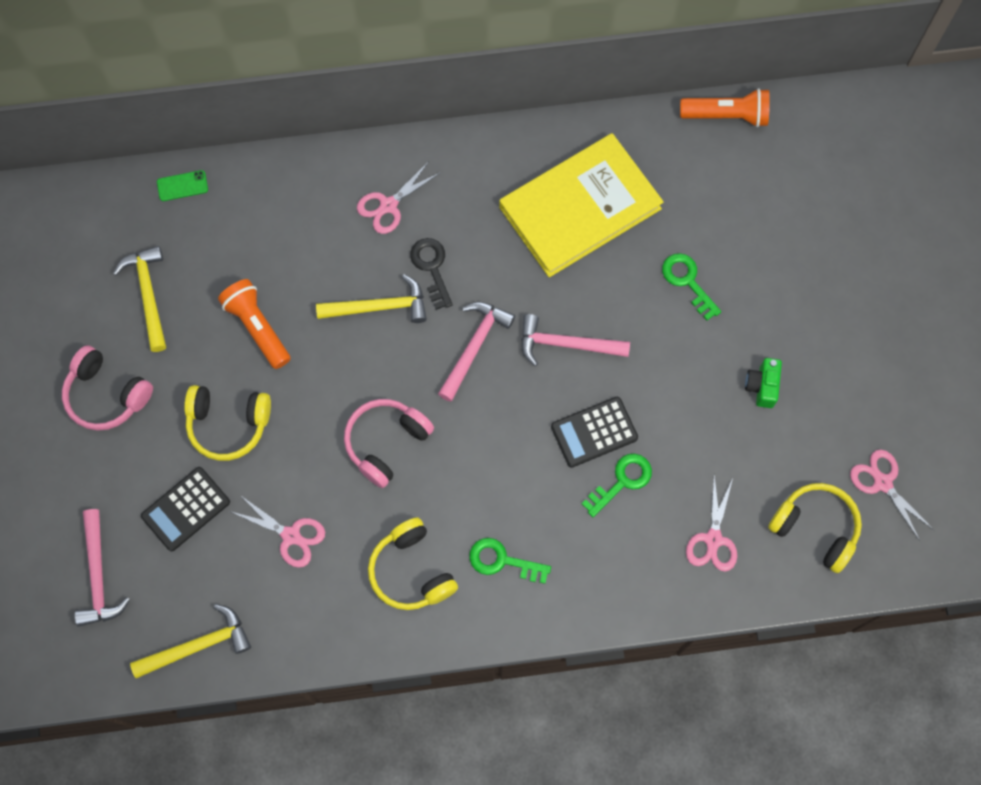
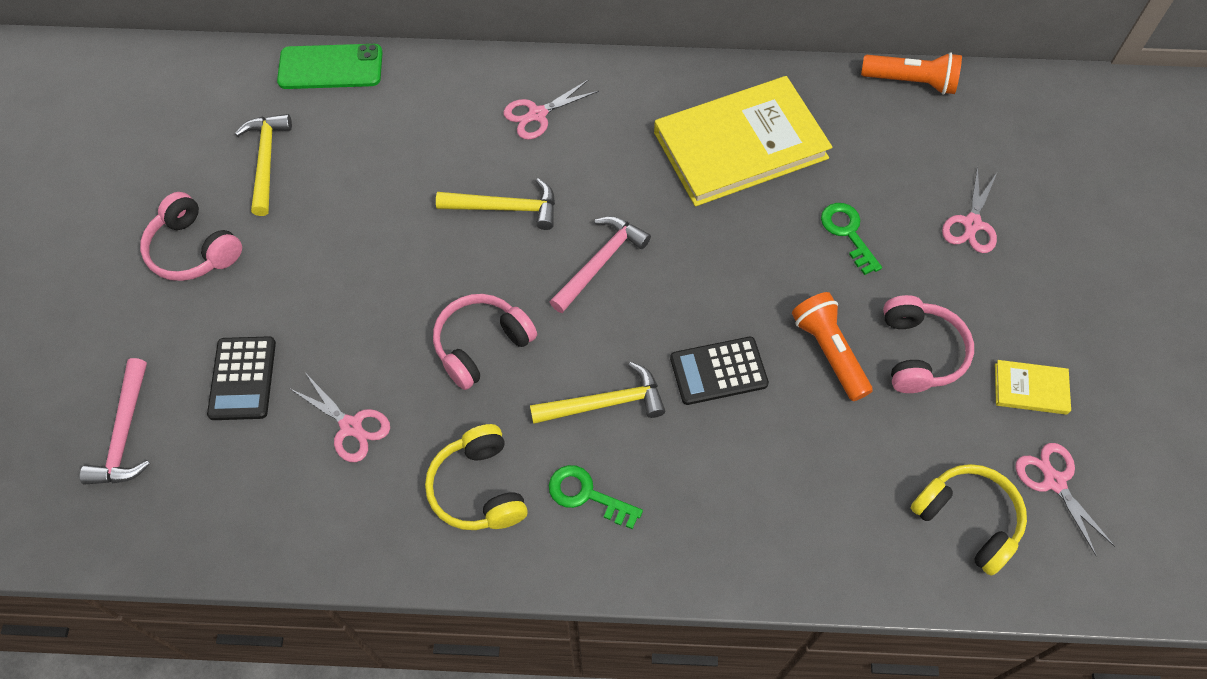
camera: 10 degrees right, 10 degrees down
yellow hammer [130,604,251,678] -> yellow hammer moved to [530,362,665,424]
black calculator [141,467,230,551] -> black calculator turned 60 degrees counterclockwise [207,336,276,420]
green phone [157,170,208,201] -> green phone [277,44,383,89], size x1.99
yellow headphones [184,385,271,461] -> none
orange flashlight [218,279,291,369] -> orange flashlight moved to [792,292,873,401]
black key [410,238,453,310] -> none
pink hammer [521,314,630,366] -> none
green key [582,453,652,517] -> none
pink scissors [686,476,737,572] -> pink scissors moved to [942,166,997,253]
green camera [745,358,782,408] -> pink headphones [883,295,974,393]
none -> yellow book [995,360,1071,415]

